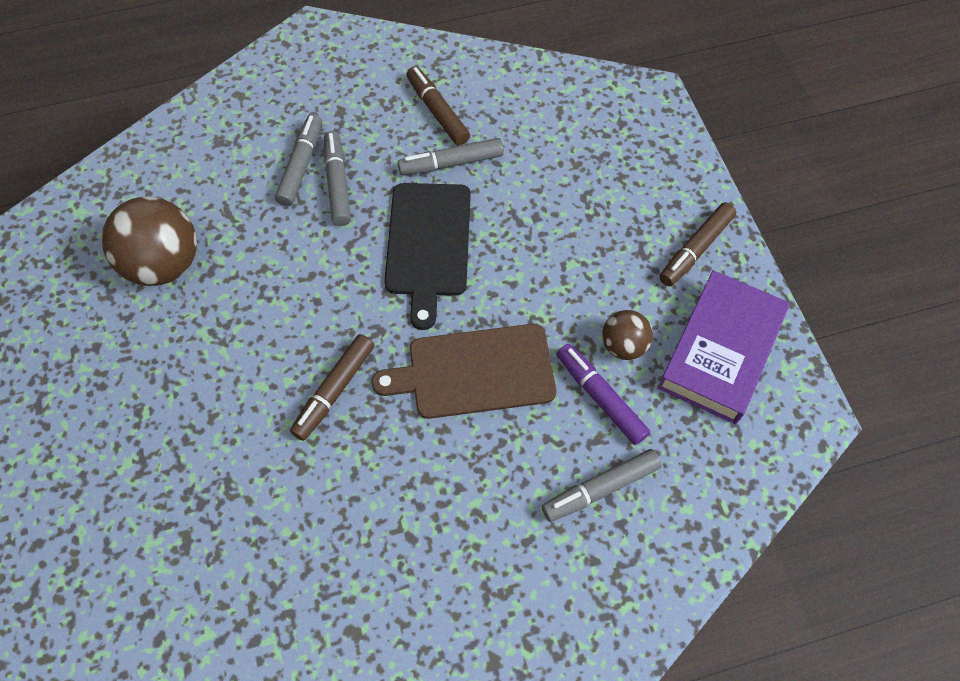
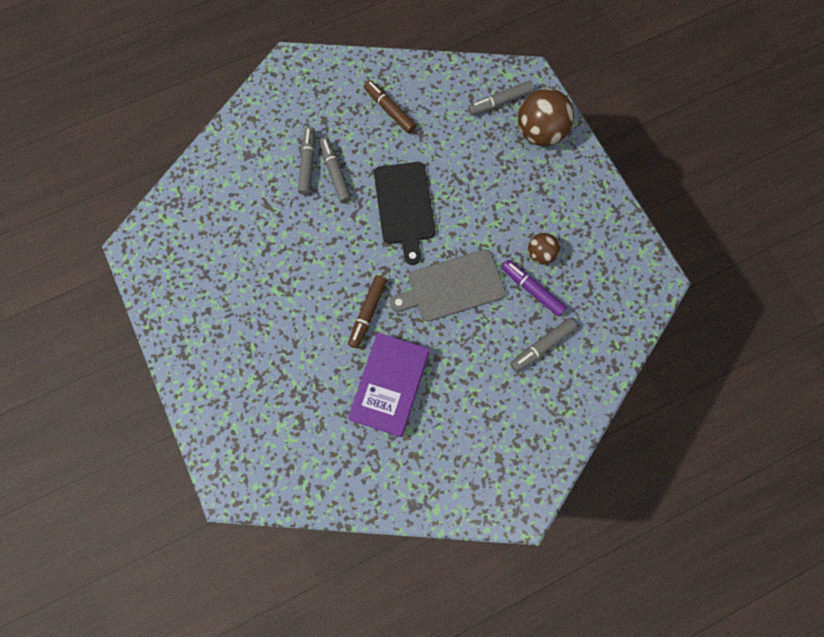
camera: 10 degrees left, 10 degrees up
brown ball [101,197,197,286] -> brown ball moved to [518,88,574,146]
brown cutting board [371,324,556,419] -> grey cutting board [390,250,506,322]
grey marker [398,138,504,175] -> grey marker moved to [468,81,534,115]
purple book [658,270,790,424] -> purple book moved to [348,333,429,437]
brown marker [659,202,736,287] -> none

